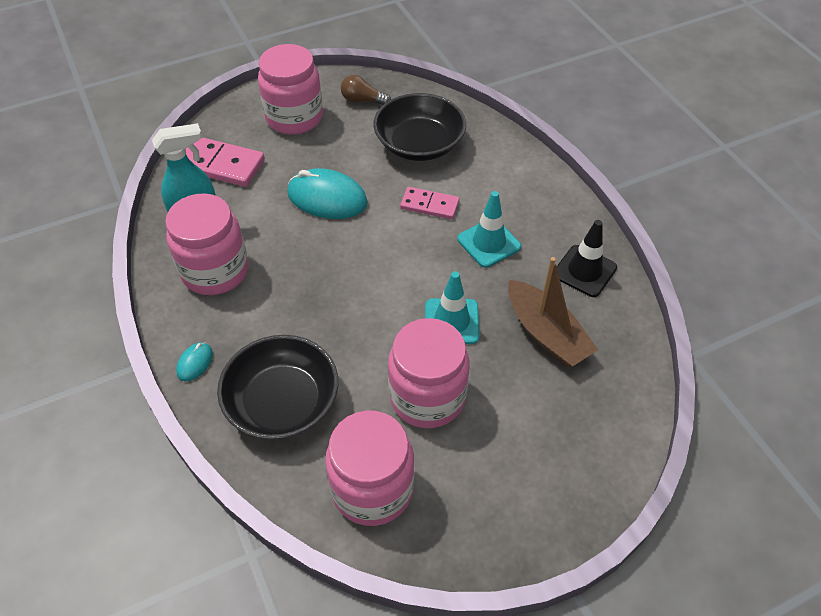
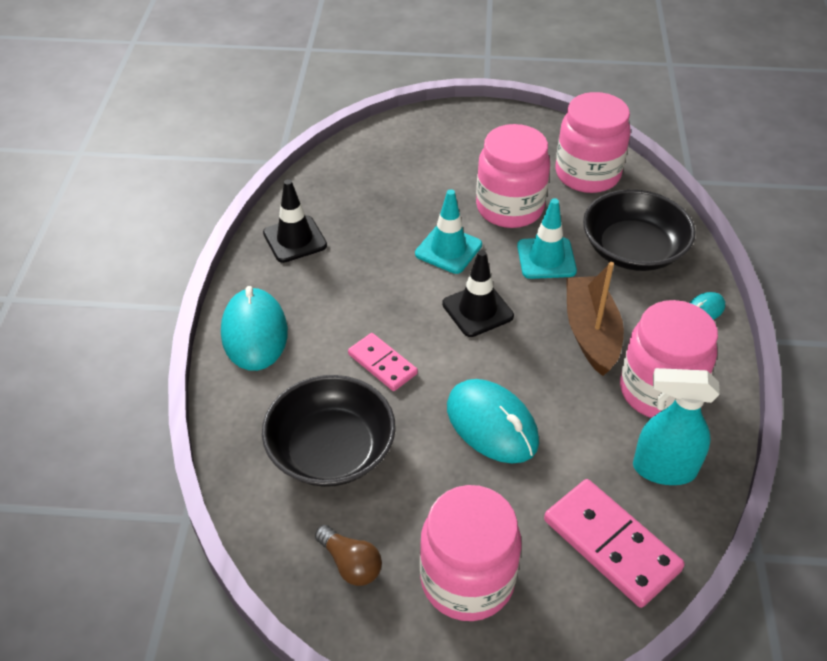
camera: 150 degrees left, 5 degrees down
turquoise traffic cone [457,191,521,268] -> turquoise traffic cone moved to [517,198,577,279]
brown boat [508,257,598,367] -> brown boat moved to [566,262,624,376]
none -> turquoise mouse [221,286,288,371]
none -> black traffic cone [442,250,514,337]

